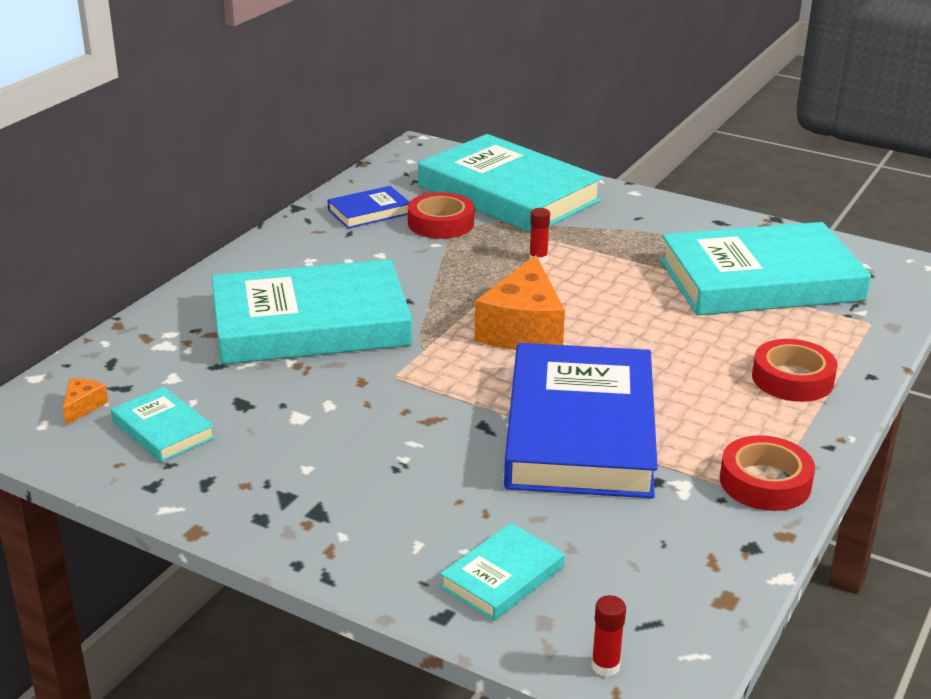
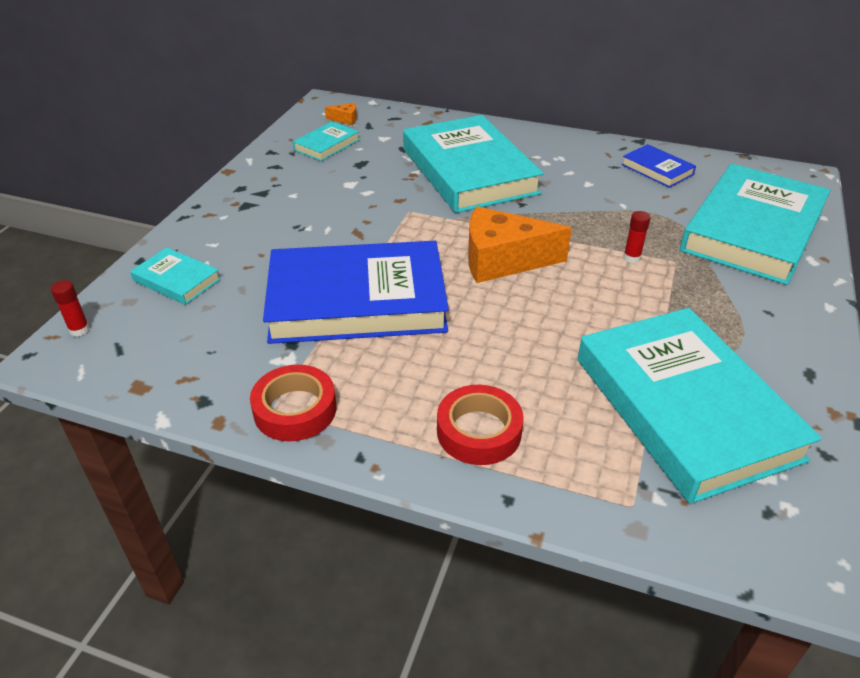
camera: 80 degrees right, 10 degrees up
red tape [408,192,474,239] -> none

